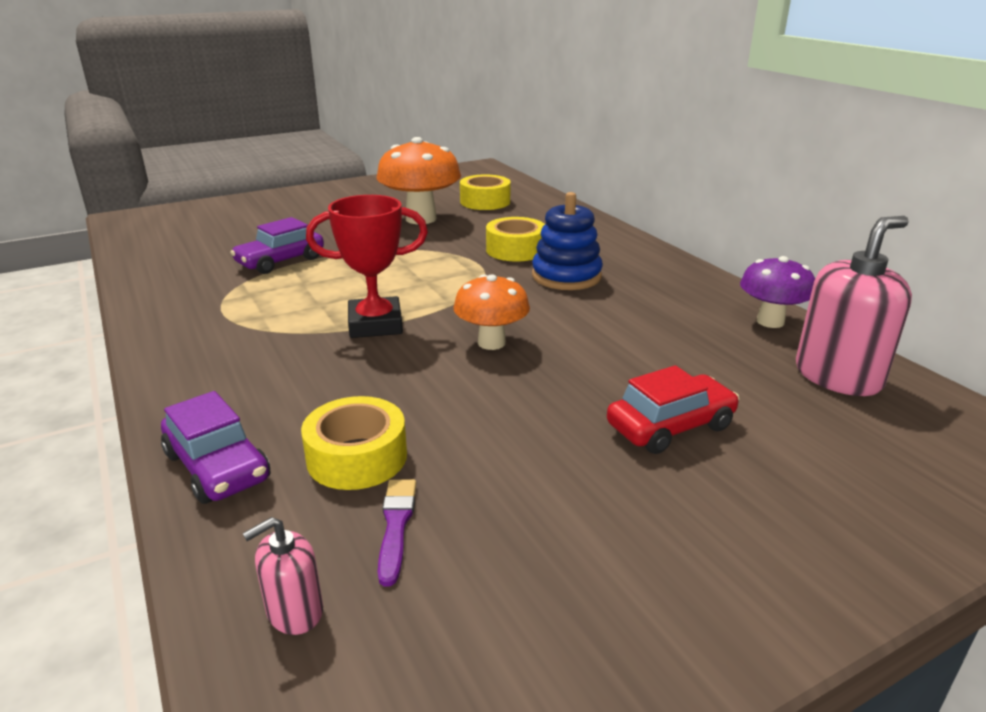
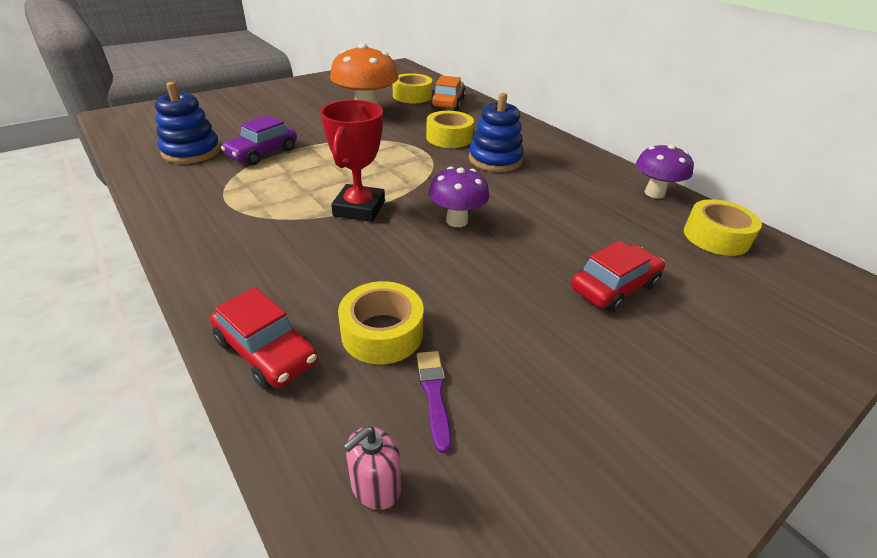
camera: 10 degrees left, 10 degrees up
purple car [161,391,271,504] -> red car [210,287,318,390]
red trophy [306,195,428,338] -> red trophy turned 60 degrees counterclockwise [320,100,385,222]
orange mushroom [454,274,530,350] -> purple mushroom [429,167,490,227]
pink soap dispenser [796,216,912,396] -> yellow tape [684,199,762,256]
none -> blue stacking toy [155,82,221,164]
none -> orange car [431,76,466,111]

